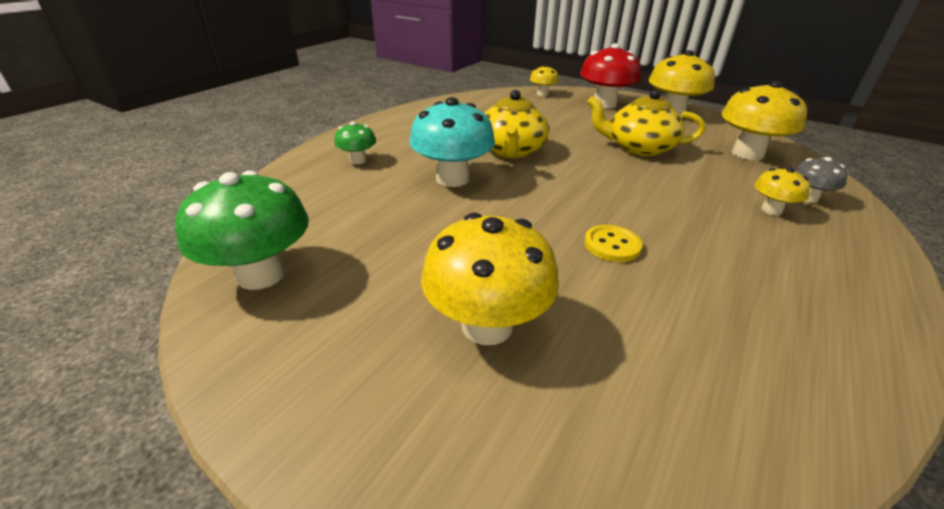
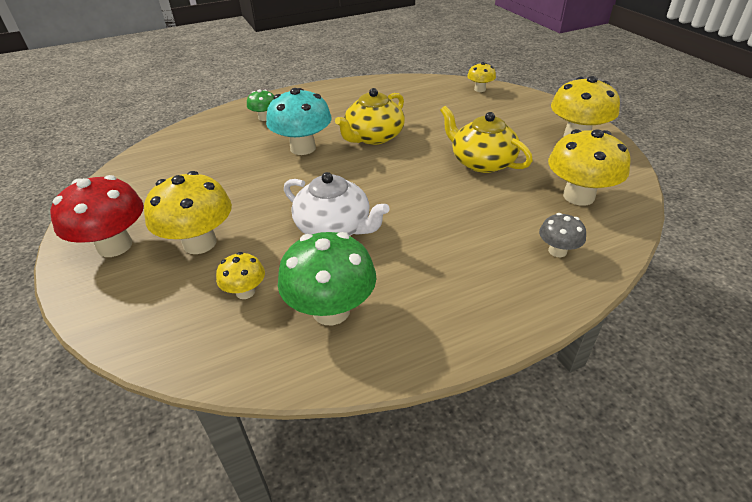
camera: 35 degrees right, 5 degrees up
green mushroom [175,170,309,290] -> green mushroom moved to [278,232,376,325]
red mushroom [580,43,641,109] -> red mushroom moved to [50,175,144,257]
yellow button [584,225,642,262] -> white teapot [284,172,390,236]
yellow mushroom [754,168,810,216] -> yellow mushroom moved to [216,252,265,299]

